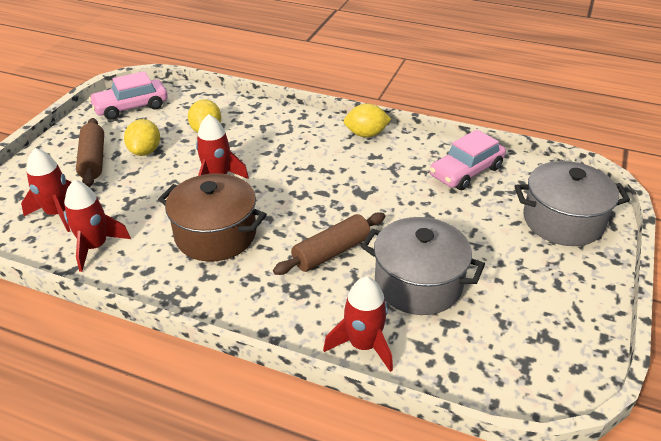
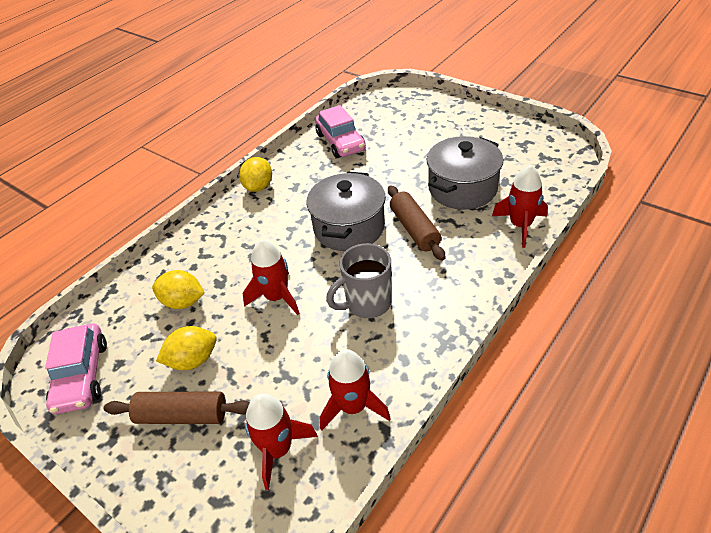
camera: 70 degrees left, 5 degrees up
yellow lemon [124,119,160,156] -> yellow lemon turned 45 degrees counterclockwise [156,326,217,370]
brown pot [158,173,267,262] -> grey mug [326,243,392,318]
grey pot [514,161,630,246] -> grey pot moved to [307,172,386,251]

